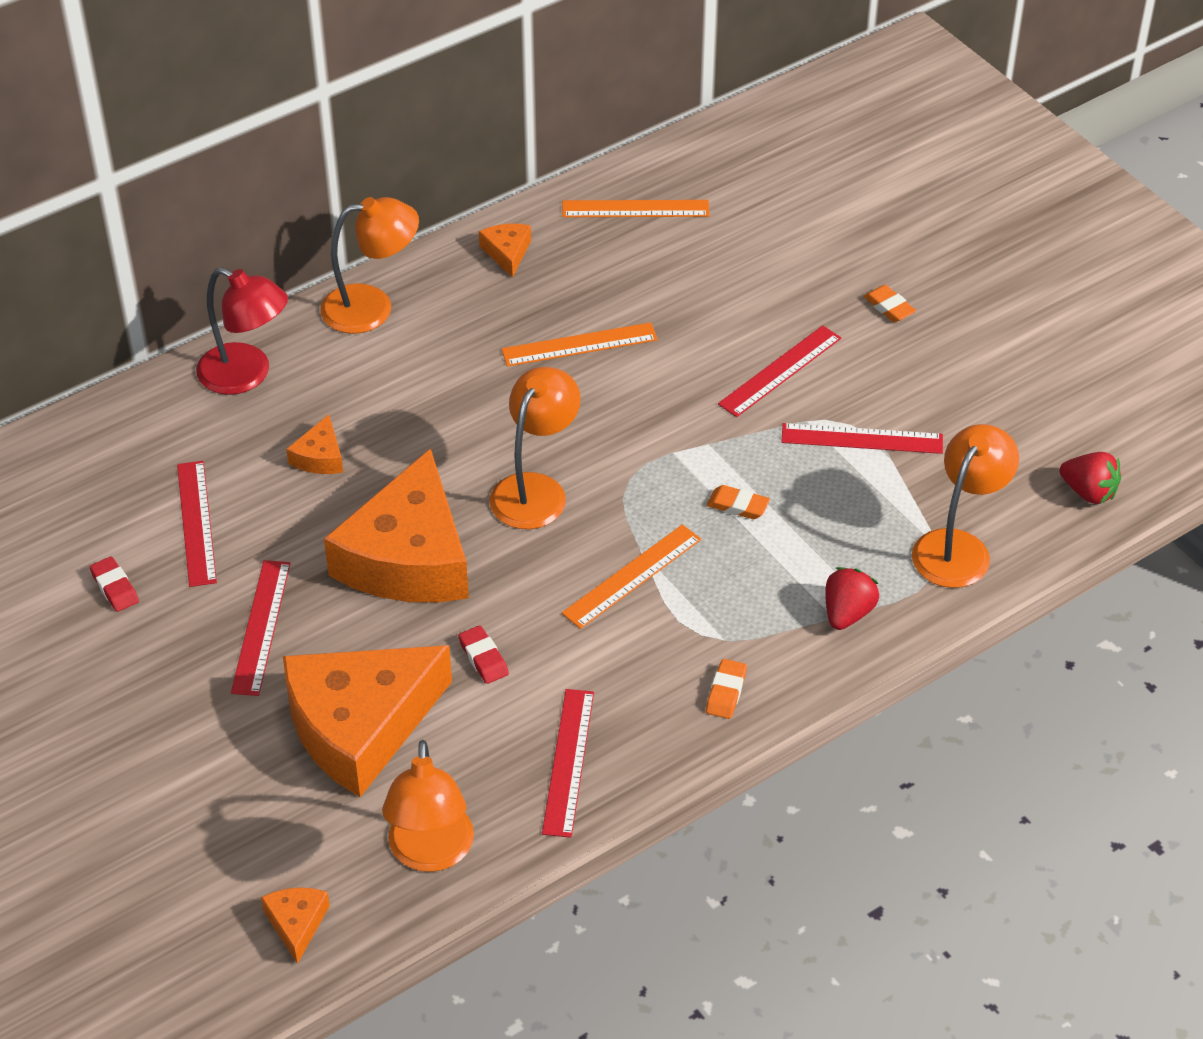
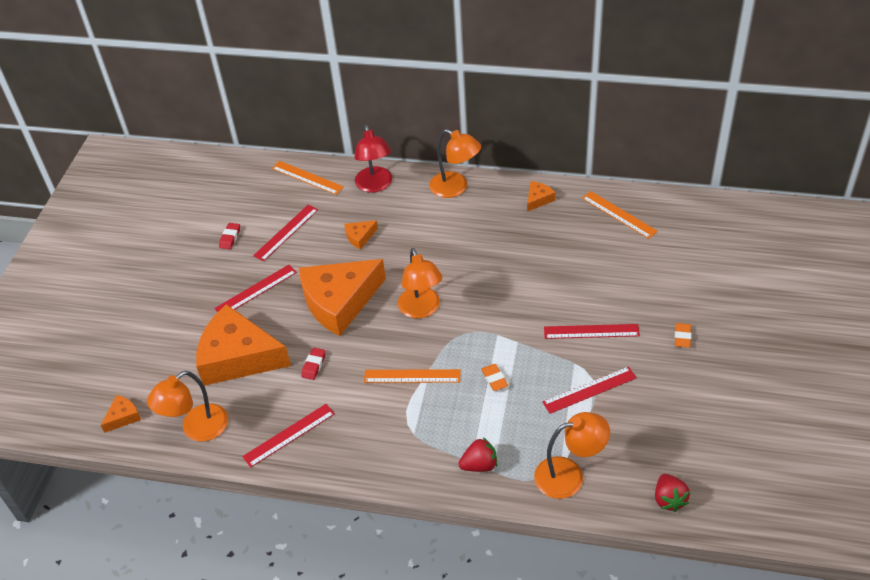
camera: 50 degrees right, 0 degrees up
orange lamp [489,367,581,529] -> orange lamp turned 90 degrees clockwise [398,248,442,319]
orange ruler [501,322,658,367] -> orange ruler moved to [272,161,344,195]
orange eraser [706,659,747,719] -> none
red ruler [781,423,943,454] -> red ruler turned 75 degrees counterclockwise [542,367,637,414]

